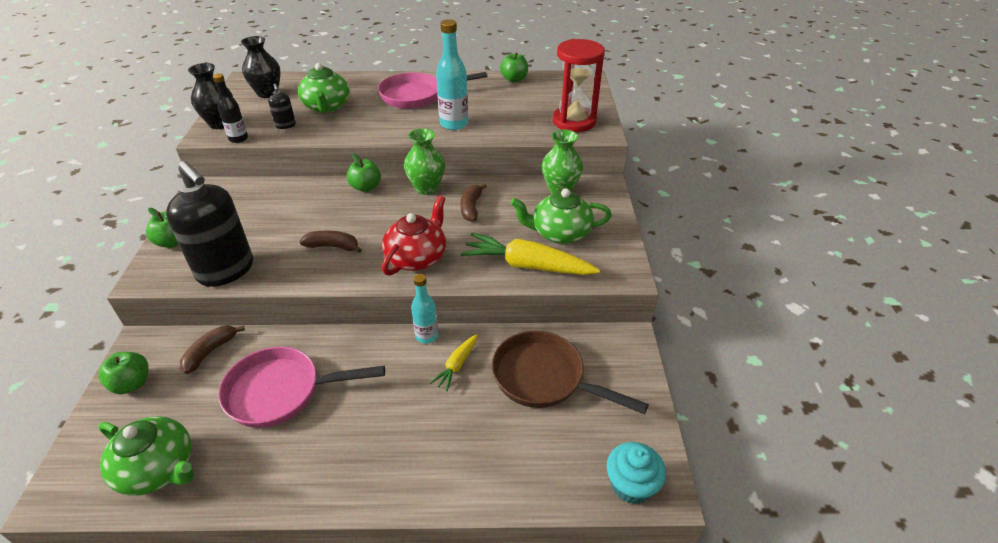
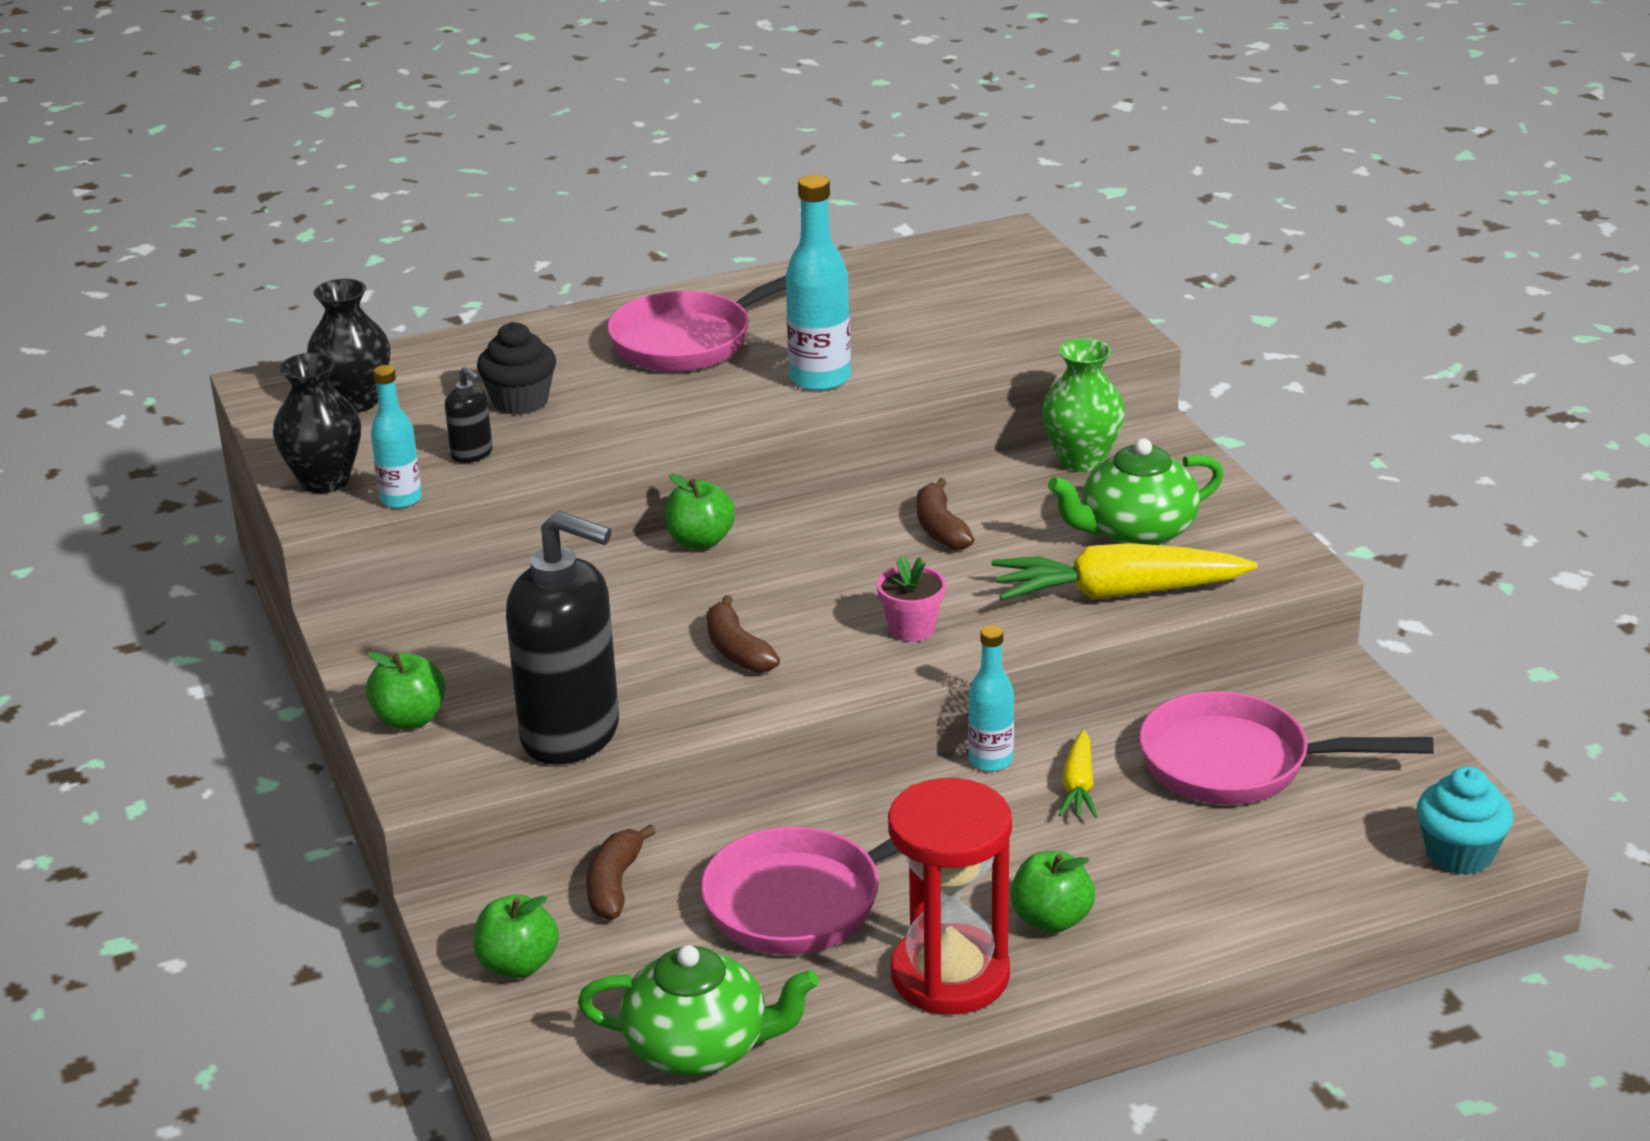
camera: 20 degrees left, 10 degrees down
black bottle [213,73,248,143] -> turquoise bottle [371,365,422,508]
green teapot [298,63,350,113] -> black cupcake [477,322,556,415]
brown banana [300,231,362,253] -> brown banana turned 105 degrees counterclockwise [707,595,780,672]
red teapot [382,196,446,276] -> pink flower pot [877,556,946,642]
green vase [404,128,445,195] -> none
brown pan [492,331,649,414] -> pink pan [1139,691,1434,804]
green apple [500,53,528,83] -> green apple moved to [1011,851,1095,933]
red hourglass [553,39,605,132] -> red hourglass moved to [888,778,1012,1014]

